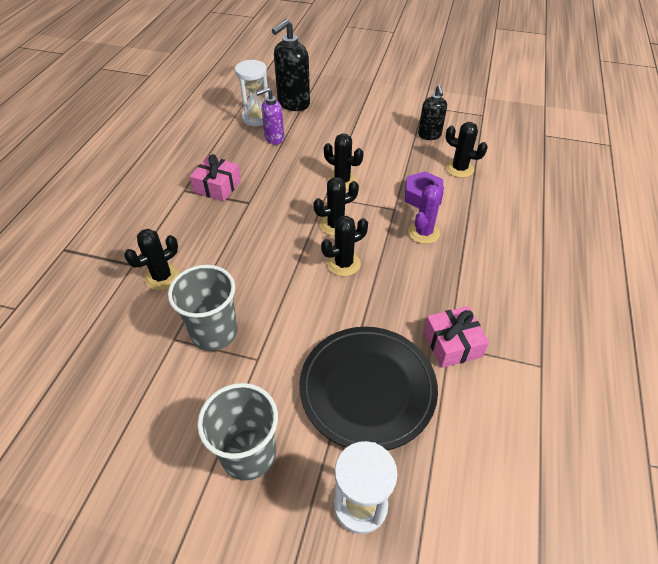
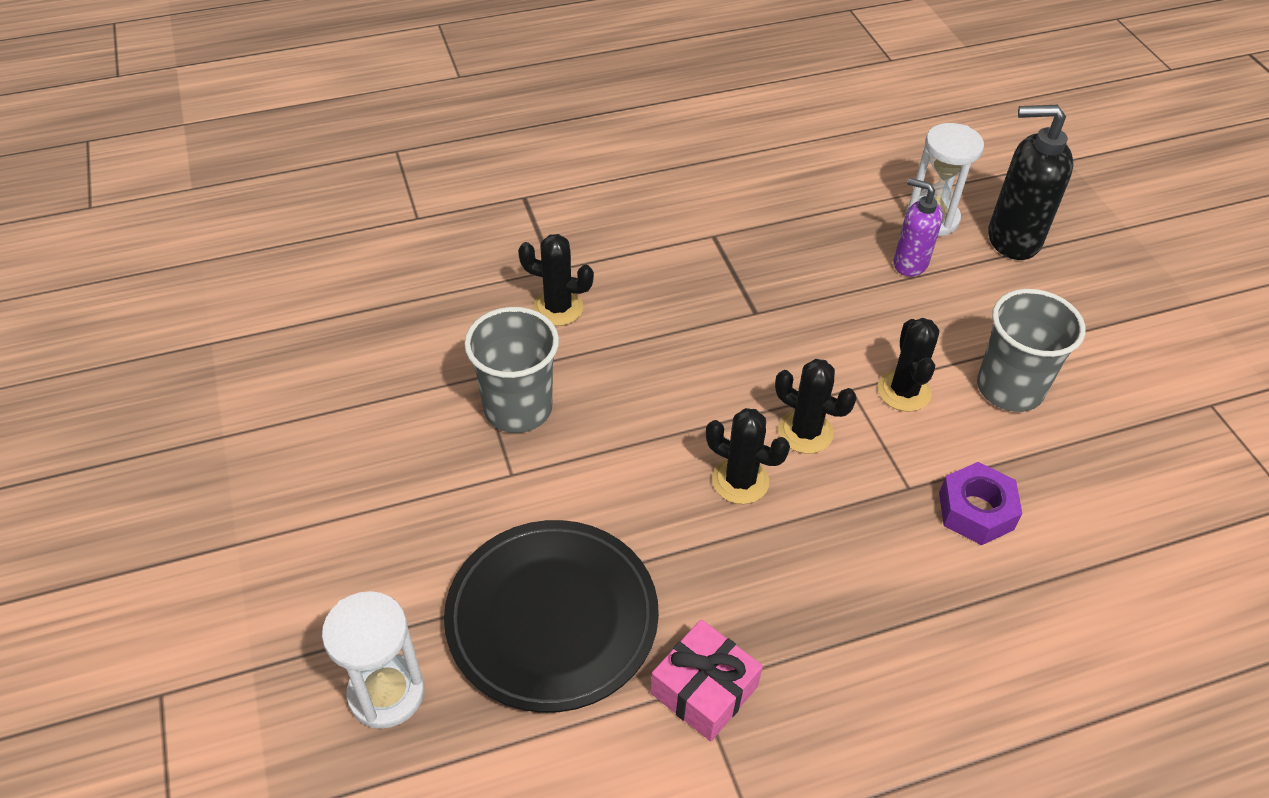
camera: 55 degrees right, 0 degrees up
pink gift [190,154,241,201] -> none
grey cup [197,383,278,481] -> grey cup moved to [977,289,1086,412]
purple cactus [408,183,444,244] -> none
black soap dispenser [418,85,447,140] -> none
black cactus [445,122,488,178] -> none

